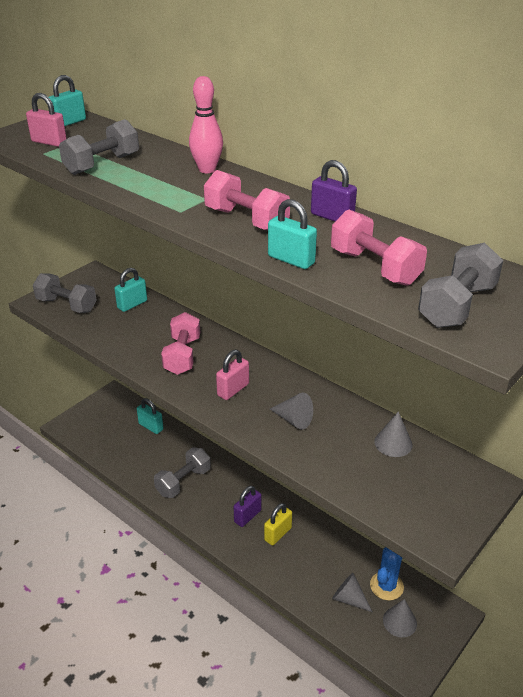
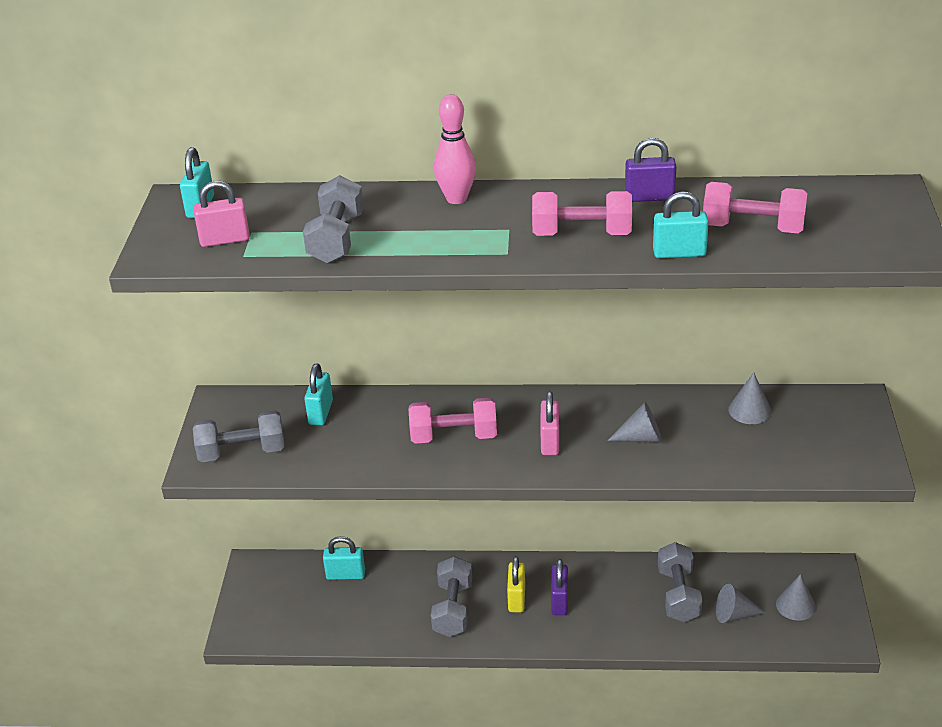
camera: 35 degrees left, 0 degrees up
pink dumbbell [161,312,200,375] -> pink dumbbell turned 60 degrees counterclockwise [409,398,497,444]
yellow padlock [264,503,292,545] -> yellow padlock moved to [507,556,525,612]
blue cactus [370,547,404,600] -> none
grey dumbbell [418,243,503,328] -> grey dumbbell moved to [658,542,702,622]

